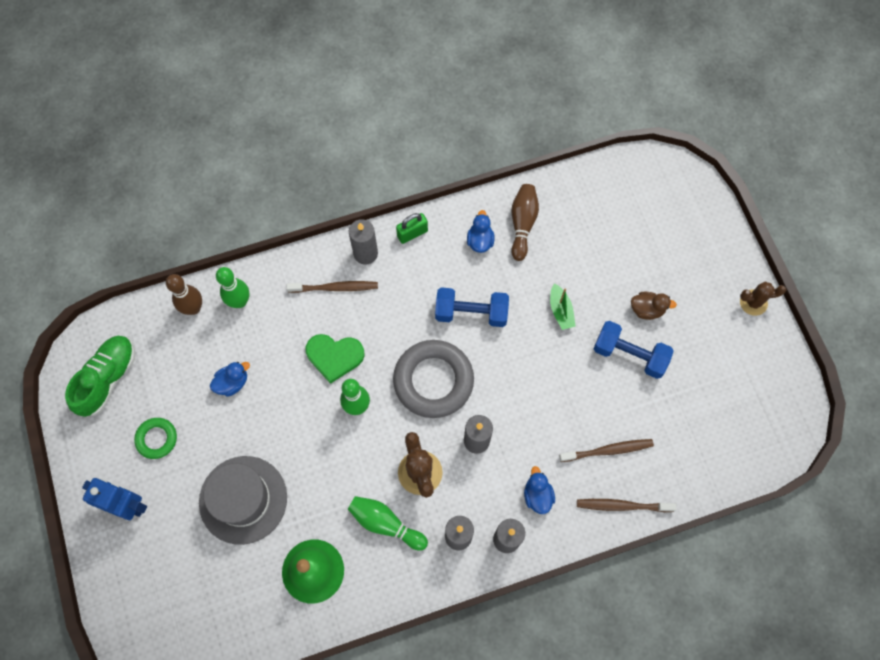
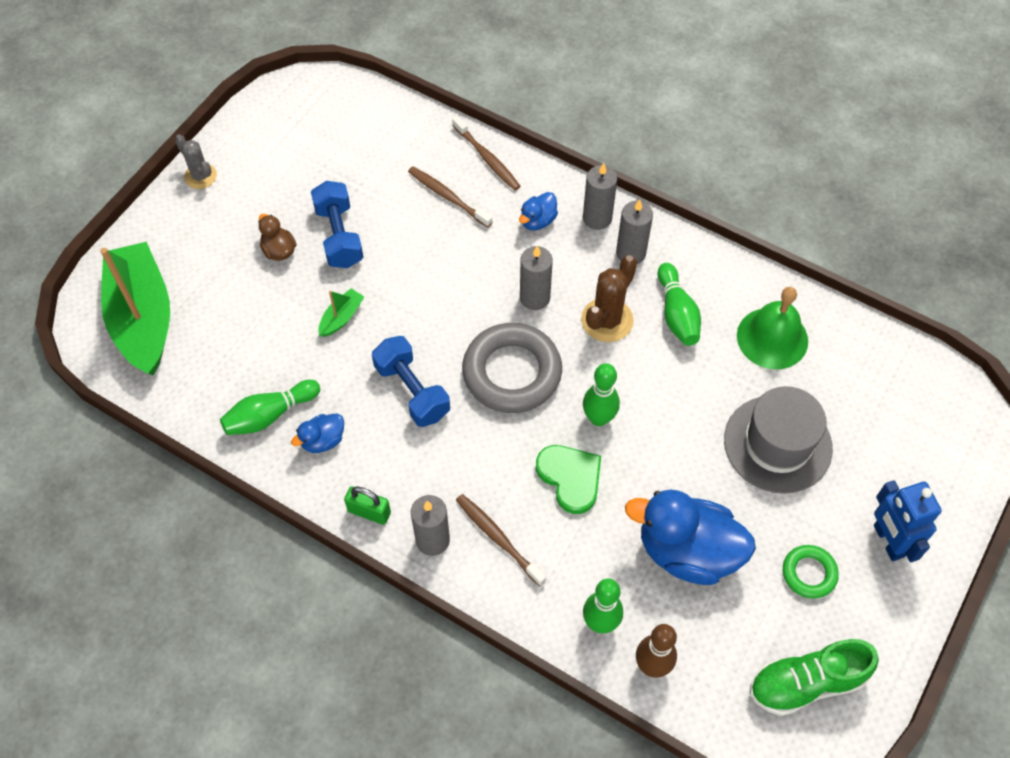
camera: 130 degrees left, 10 degrees down
blue duck [210,362,250,396] -> blue duck [625,490,756,585], size x2.16
brown bowling pin [511,184,539,261] -> green bowling pin [220,380,320,435]
brown cactus [740,282,786,316] -> grey cactus [175,134,217,189]
none -> green boat [100,242,170,375]

